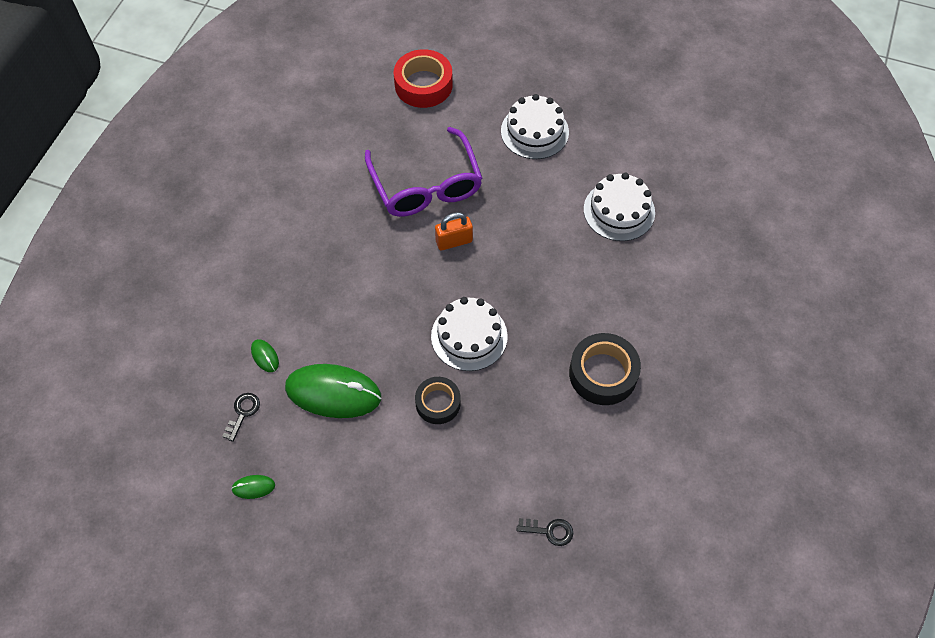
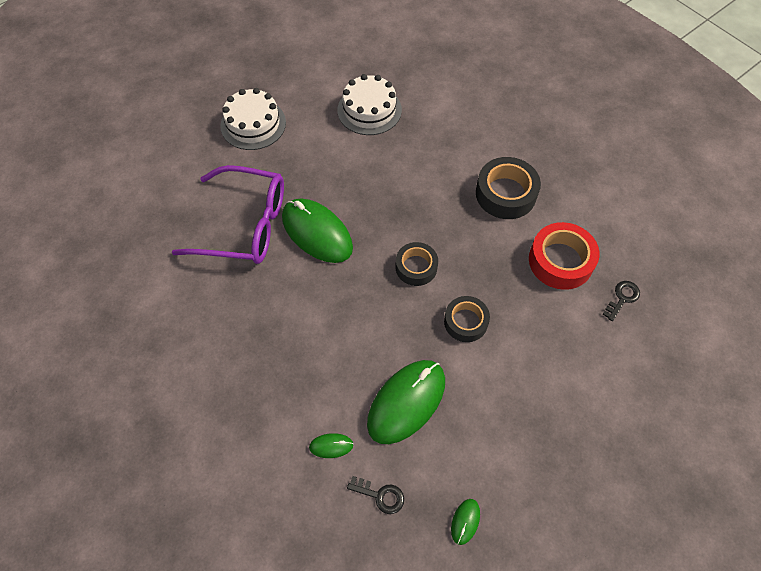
camera: 60 degrees left, 0 degrees up
black key [222,393,260,442] -> black key turned 150 degrees clockwise [347,476,404,514]
red tape [394,49,453,108] -> red tape moved to [529,222,599,290]
white cake [431,297,508,371] -> black tape [396,242,438,286]
orange padlock [435,212,473,251] -> green mouse [282,199,353,263]

